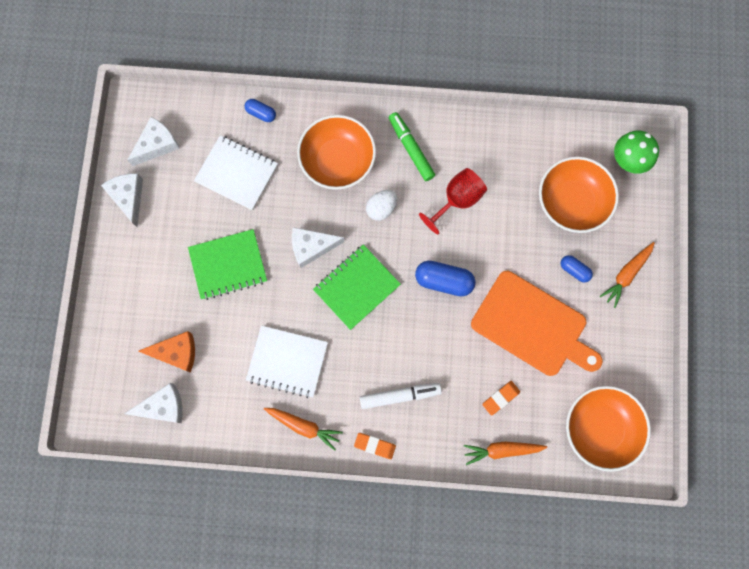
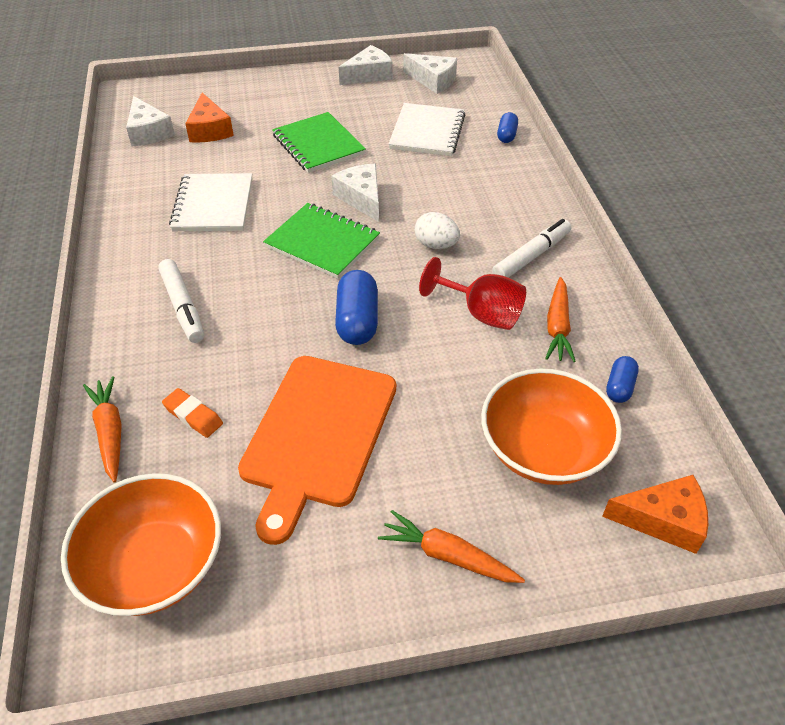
camera: 75 degrees right, 30 degrees down
orange carrot [264,408,343,451] -> orange carrot moved to [545,277,576,362]
orange bowl [297,115,376,190] -> none
orange eraser [354,433,396,459] -> none
green marker [389,112,435,181] -> white marker [492,219,572,278]
blue capsule [561,255,593,283] -> blue capsule moved to [606,356,639,403]
green mushroom [614,130,659,174] -> orange cheese [602,475,708,554]

